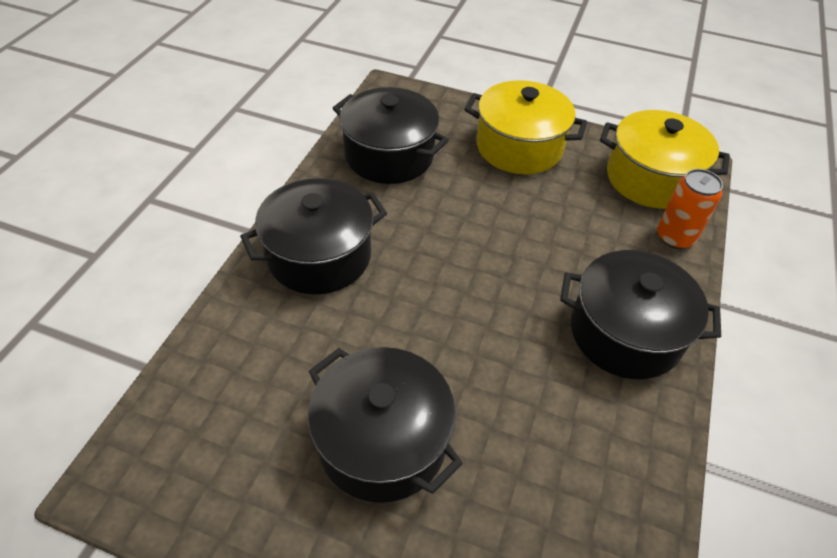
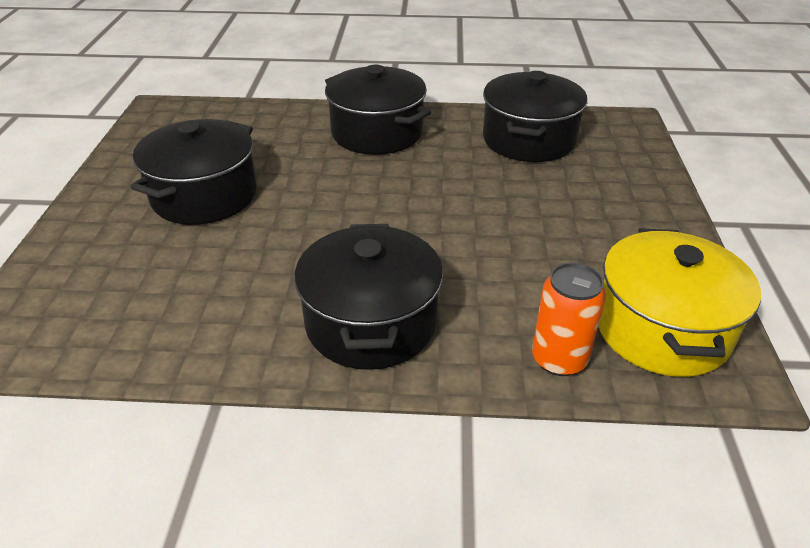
camera: 75 degrees right, 10 degrees down
yellow pot [464,80,587,174] -> none

